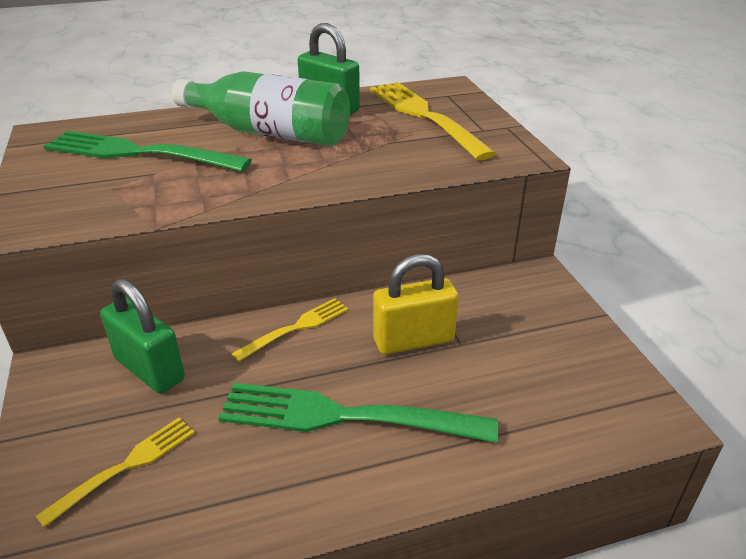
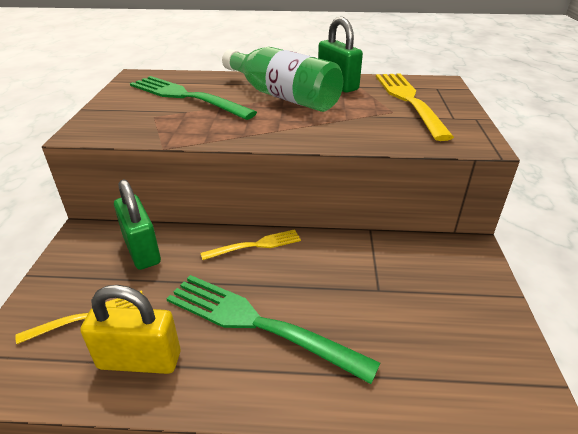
camera: 20 degrees right, 0 degrees up
yellow padlock [373,254,459,355] -> yellow padlock moved to [80,285,181,374]

